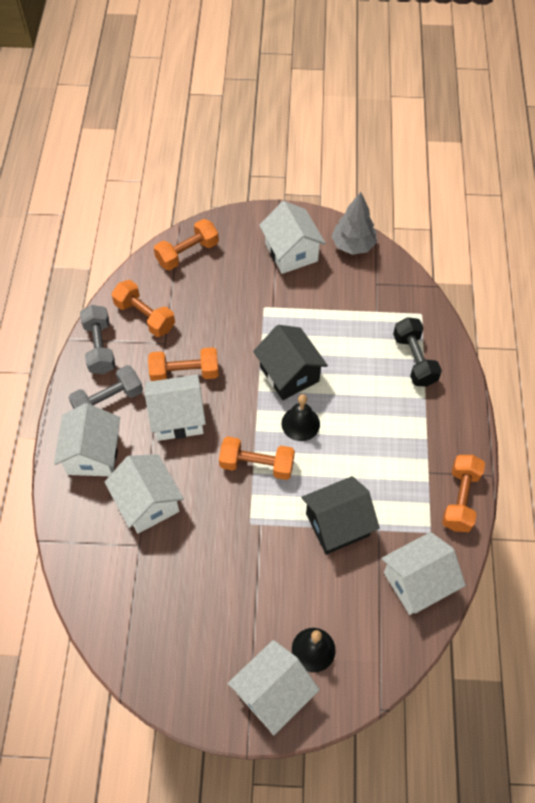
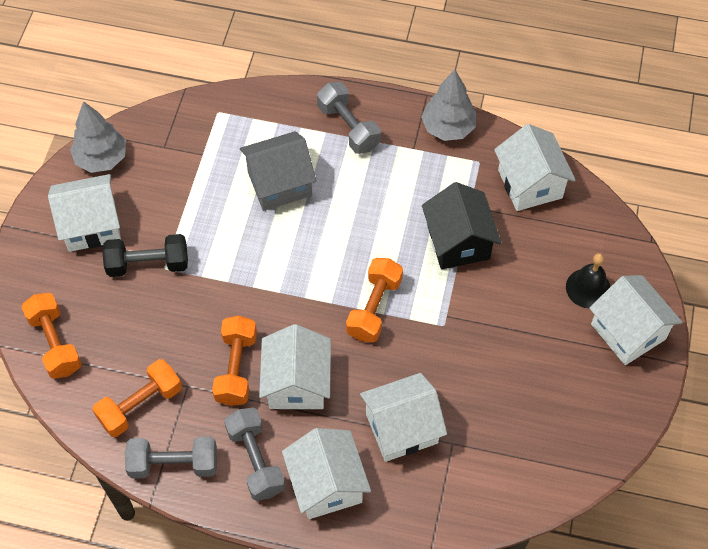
camera: 80 degrees left, 0 degrees up
white house [54,403,120,476] -> white house turned 60 degrees clockwise [282,428,371,519]
black house [253,325,328,400] -> none
black bell [281,394,320,441] -> none
black dumbbell [393,317,442,387] -> black dumbbell moved to [102,234,188,277]
orange dumbbell [442,455,485,532] -> grey tree [421,69,476,141]
none -> grey house [240,131,316,211]
none -> grey dumbbell [317,82,381,154]

